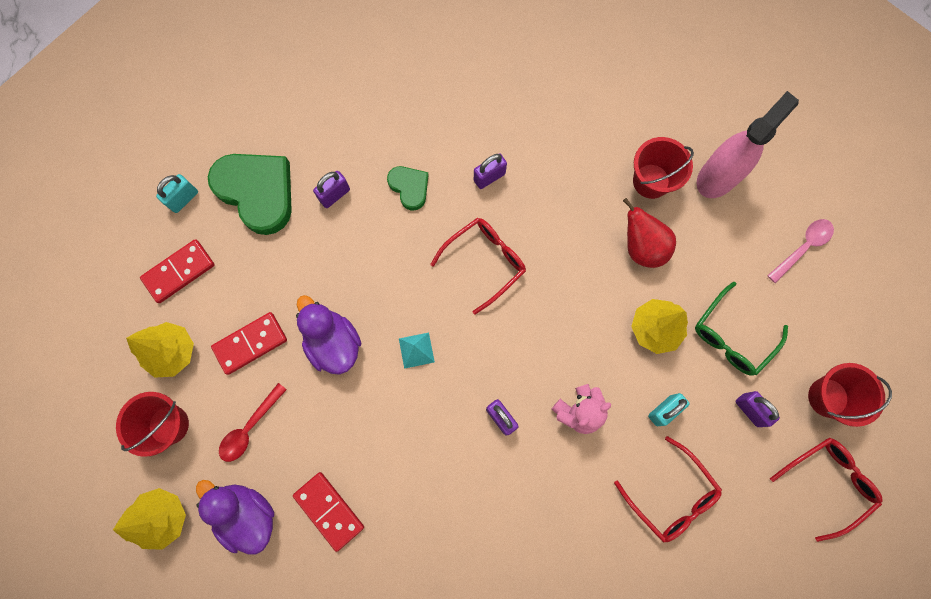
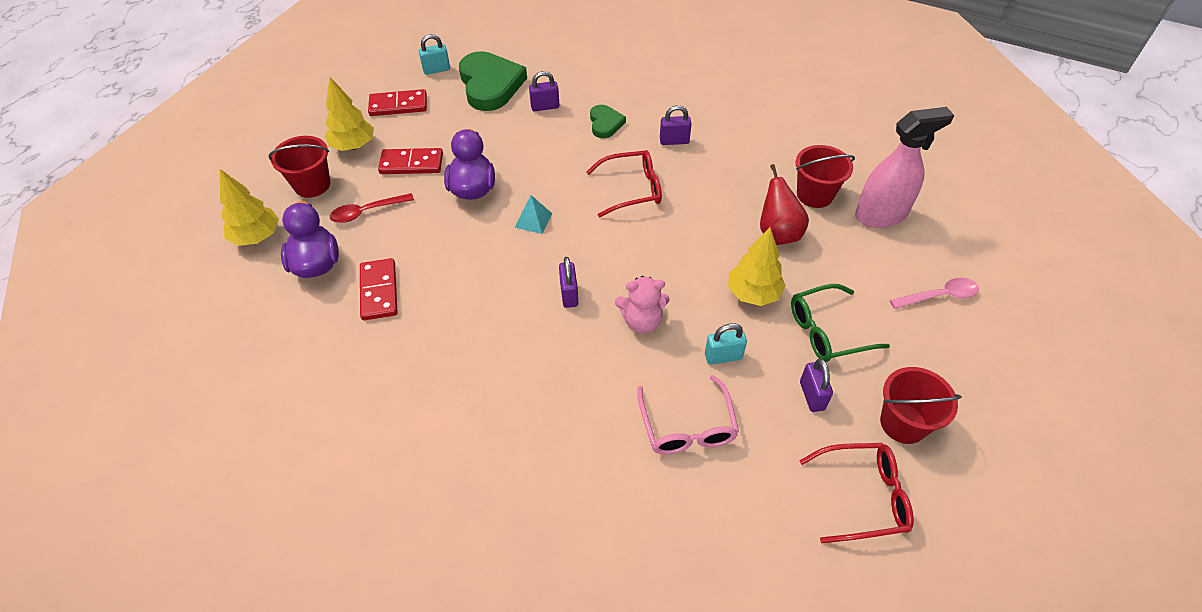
camera: 30 degrees right, 25 degrees down
red glasses [614,436,722,543] -> pink glasses [637,375,739,454]

